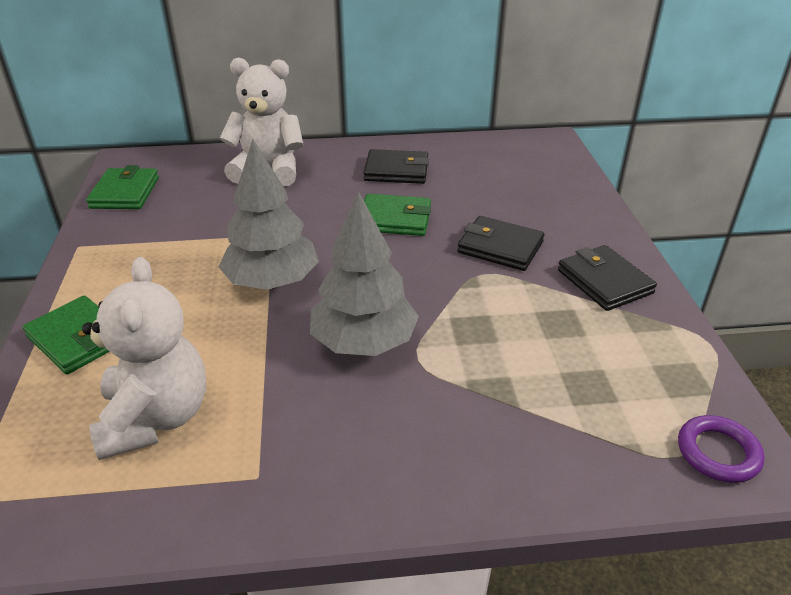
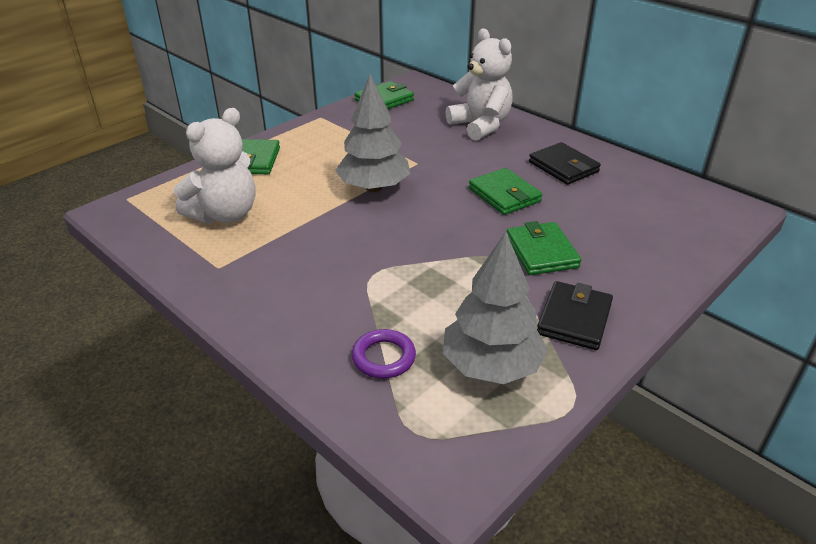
camera: 50 degrees right, 0 degrees up
grey tree [310,191,419,356] -> grey tree moved to [443,232,548,384]
black wallet [457,216,544,271] -> green wallet [507,221,581,275]
purple ring [678,415,765,483] -> purple ring moved to [352,329,416,379]

